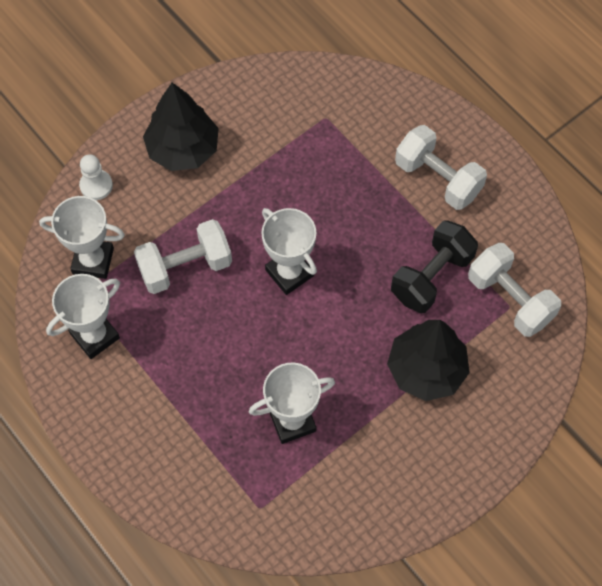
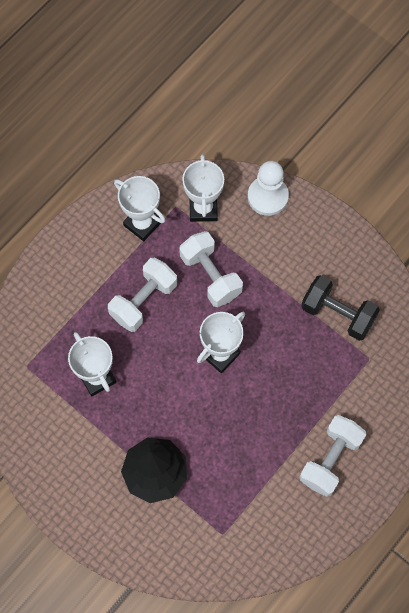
camera: 80 degrees right, 5 degrees up
white pawn [79,154,113,200] -> white pawn [248,161,289,216], size x1.58
black tree [143,82,219,171] -> none
black dumbbell [391,220,478,313] -> black dumbbell moved to [301,275,380,341]
white dumbbell [468,243,561,337] -> white dumbbell moved to [108,258,177,332]

